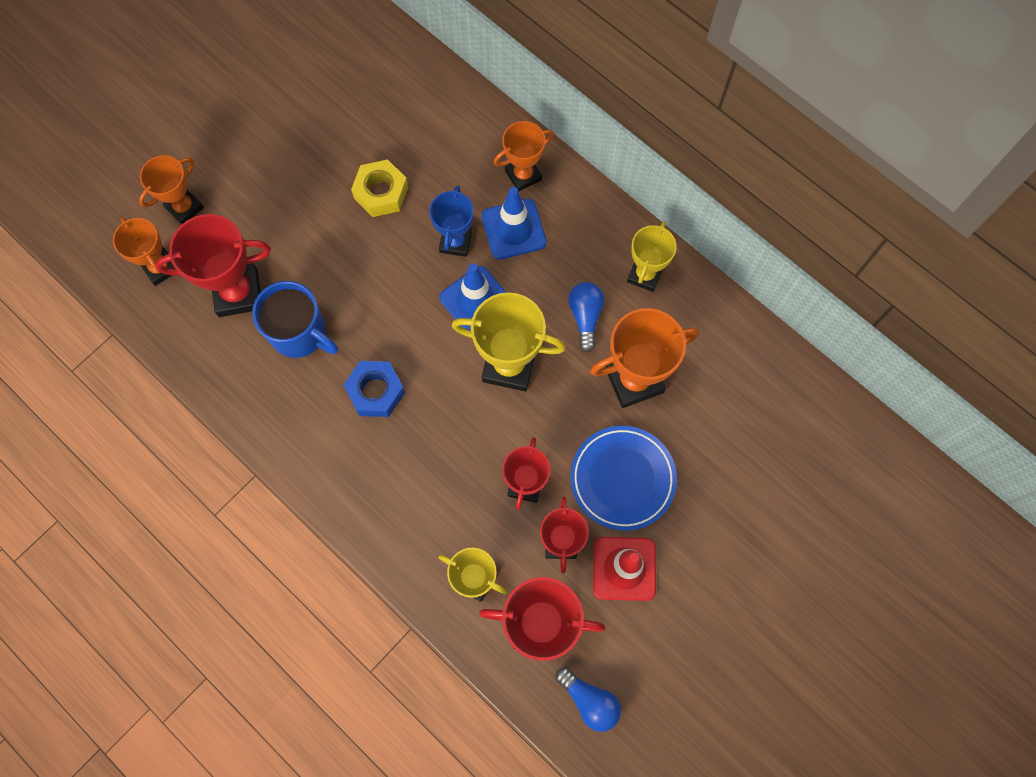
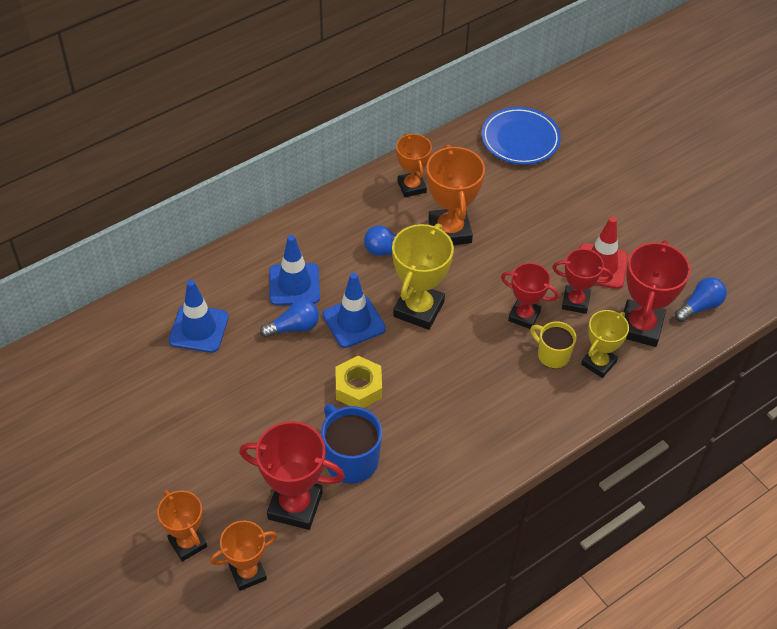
camera: 80 degrees left, 20 degrees down
red trophy [155,214,271,317] -> red trophy turned 75 degrees counterclockwise [239,421,345,530]
blue mug [252,281,338,358] -> blue mug turned 75 degrees counterclockwise [321,404,382,484]
blue nut [344,361,405,417] -> none
yellow nut [351,159,408,217] -> yellow nut moved to [335,356,382,408]
blue trophy [429,185,474,257] -> blue light bulb [260,300,319,338]
orange trophy [493,121,554,191] -> orange trophy moved to [396,133,432,197]
blue plate [570,426,677,531] -> blue plate moved to [481,107,561,165]
yellow trophy [627,221,676,292] -> none
none -> blue traffic cone [169,280,229,353]
none -> yellow mug [530,321,576,369]

